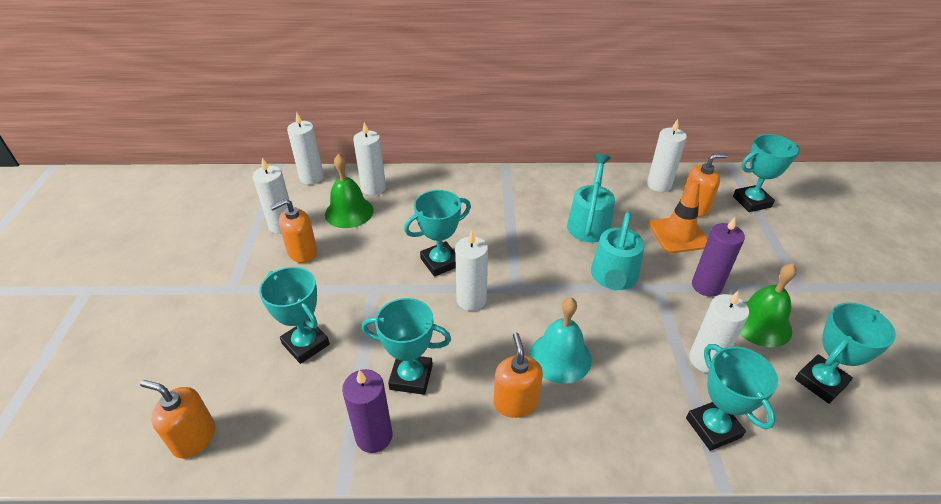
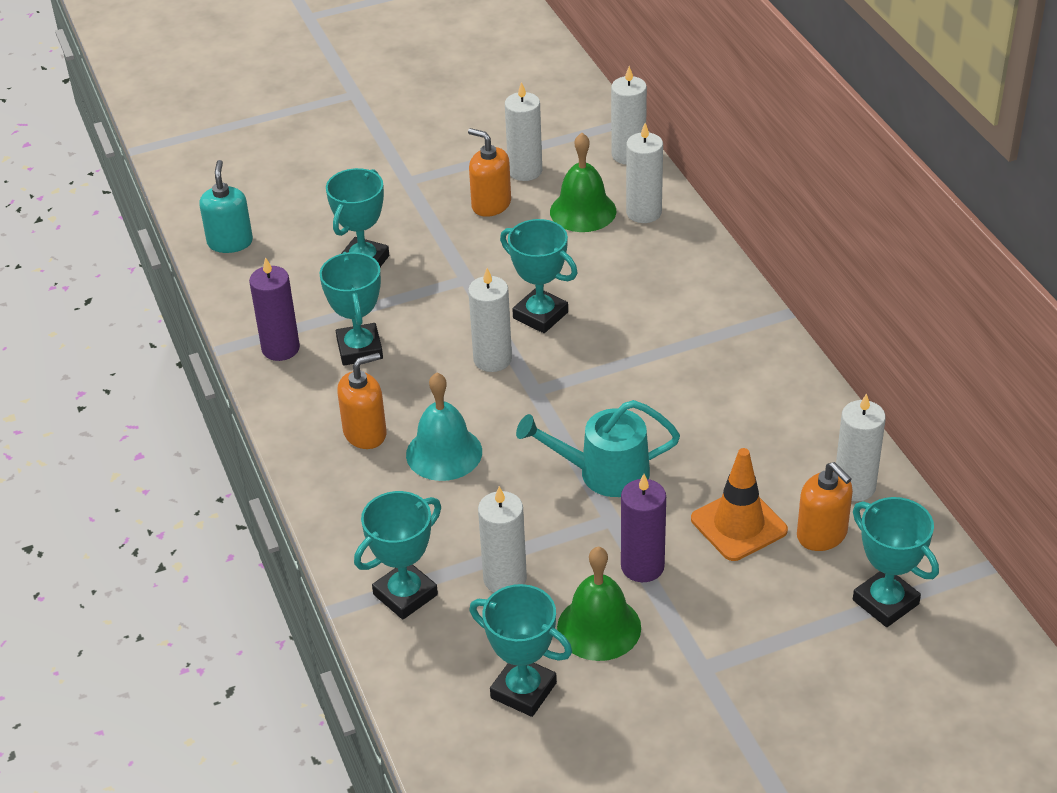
camera: 70 degrees right, 0 degrees up
orange soap dispenser [140,380,215,459] -> turquoise soap dispenser [199,160,253,253]
turquoise watering can [567,154,615,242] -> none

